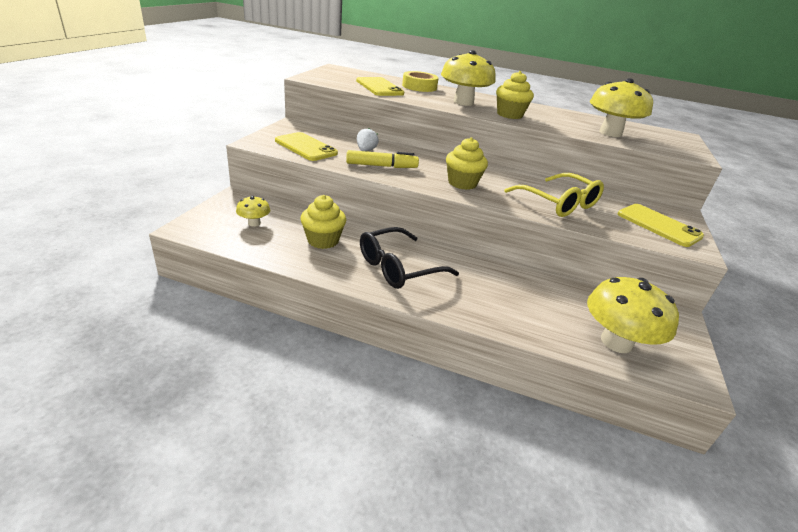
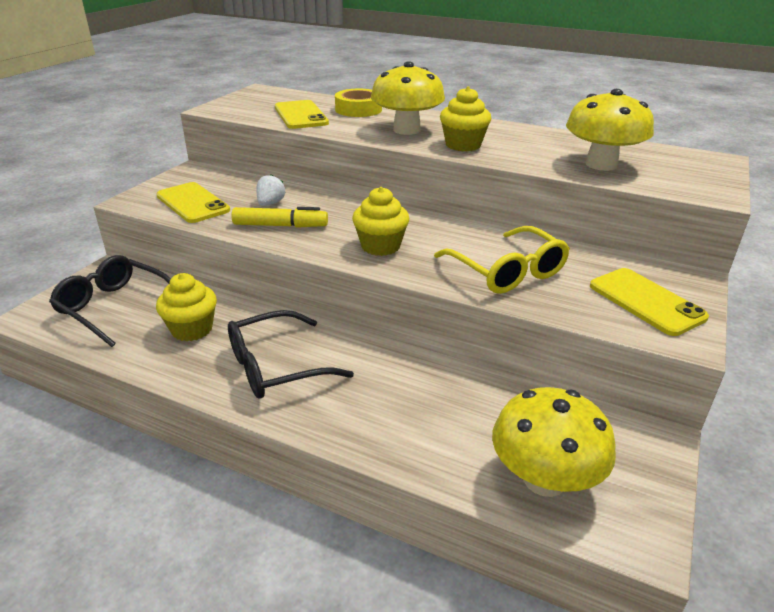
camera: 10 degrees right, 0 degrees up
yellow mushroom [236,196,270,227] -> black glasses [49,255,171,347]

